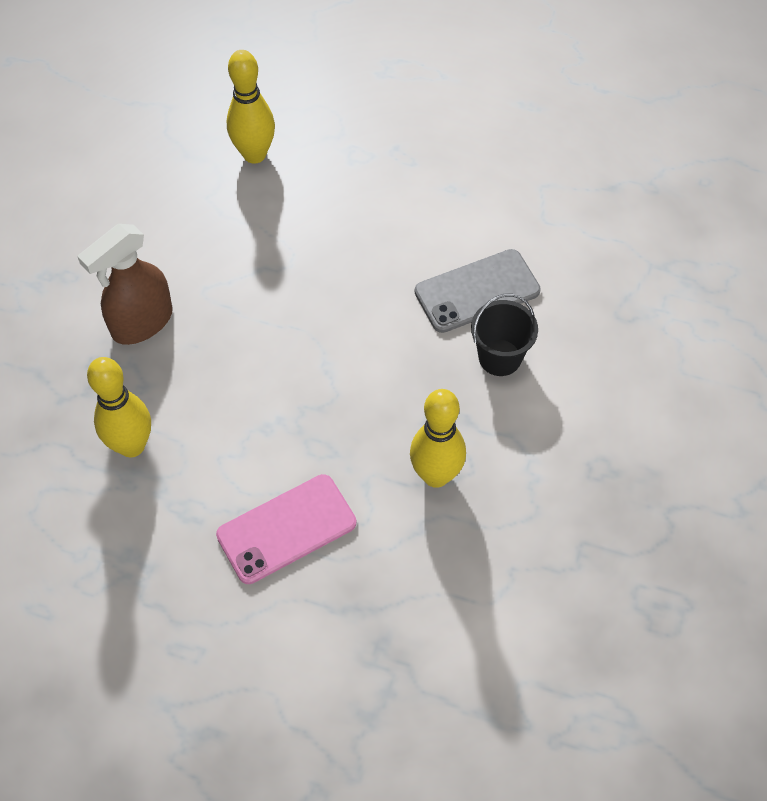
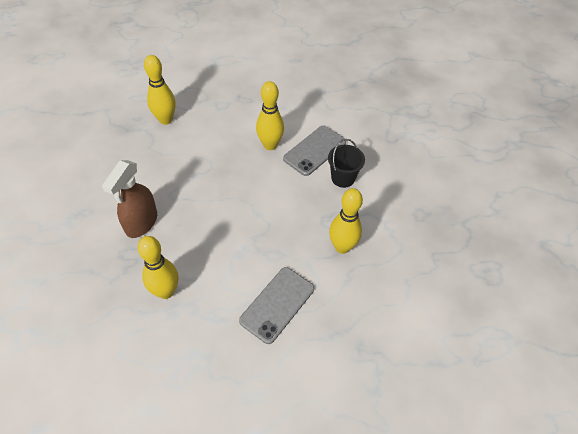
camera: 25 degrees left, 5 degrees down
pink phone [216,474,356,584] -> grey phone [239,267,314,344]
none -> yellow bowling pin [256,81,284,150]

